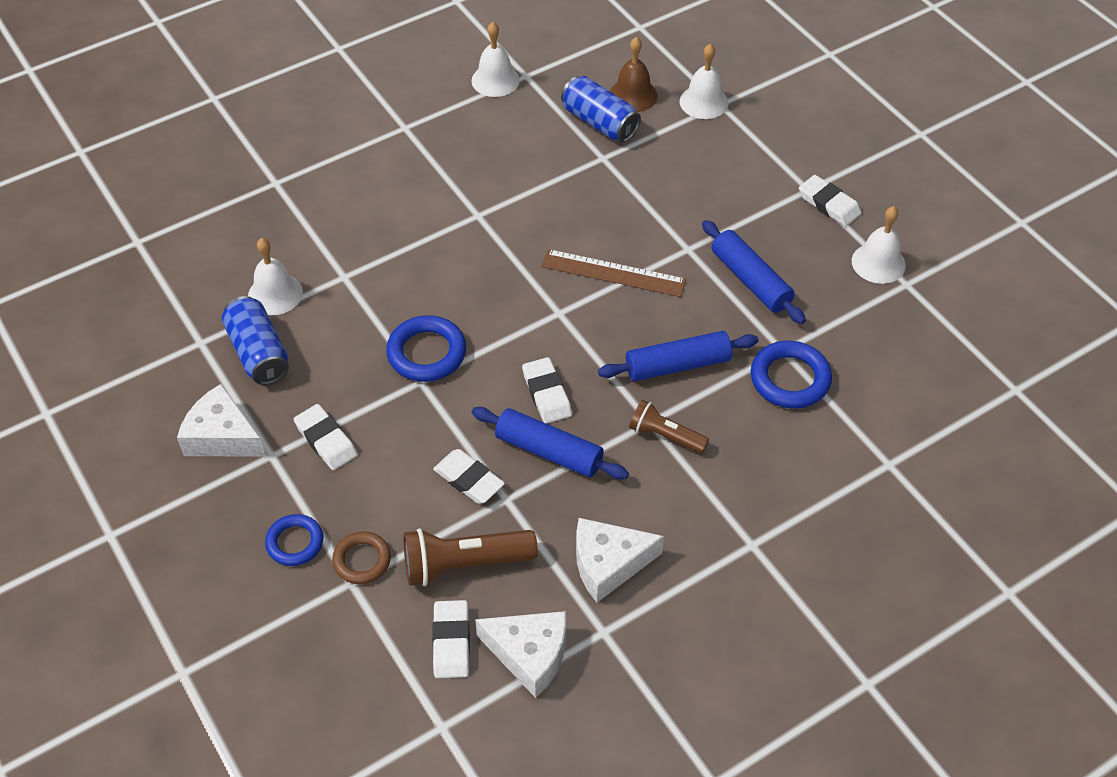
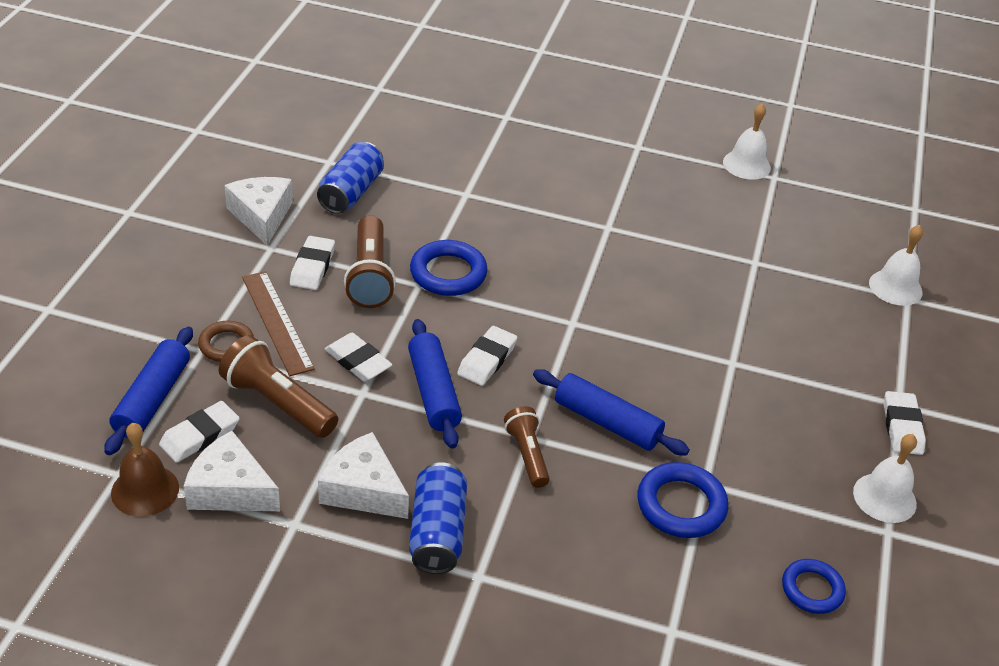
camera: 45 degrees right, 10 degrees down
white bell [248,238,303,315] -> none
blue ring [265,514,323,566] -> blue ring moved to [782,559,846,614]
white eraser [433,449,505,504] -> white eraser turned 45 degrees counterclockwise [325,333,393,382]
white cheese [475,611,566,698] -> white cheese turned 135 degrees clockwise [184,431,280,511]
brown ruler [541,249,686,297] -> brown ruler moved to [242,271,315,376]
blue can [561,76,641,142] -> blue can moved to [409,462,467,574]
brown bell [610,37,658,112] -> brown bell moved to [111,423,179,517]
blue rolling pin [702,220,806,324] -> blue rolling pin moved to [104,326,193,455]
none -> brown flashlight [344,215,396,308]

